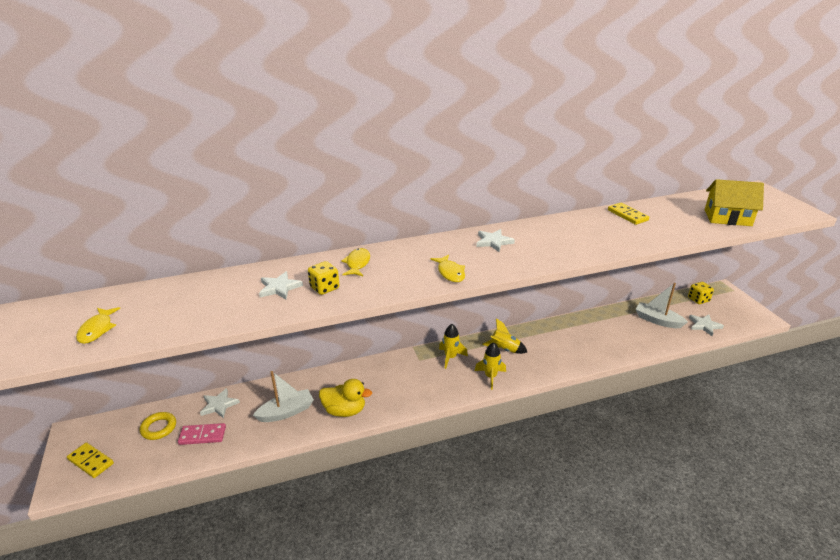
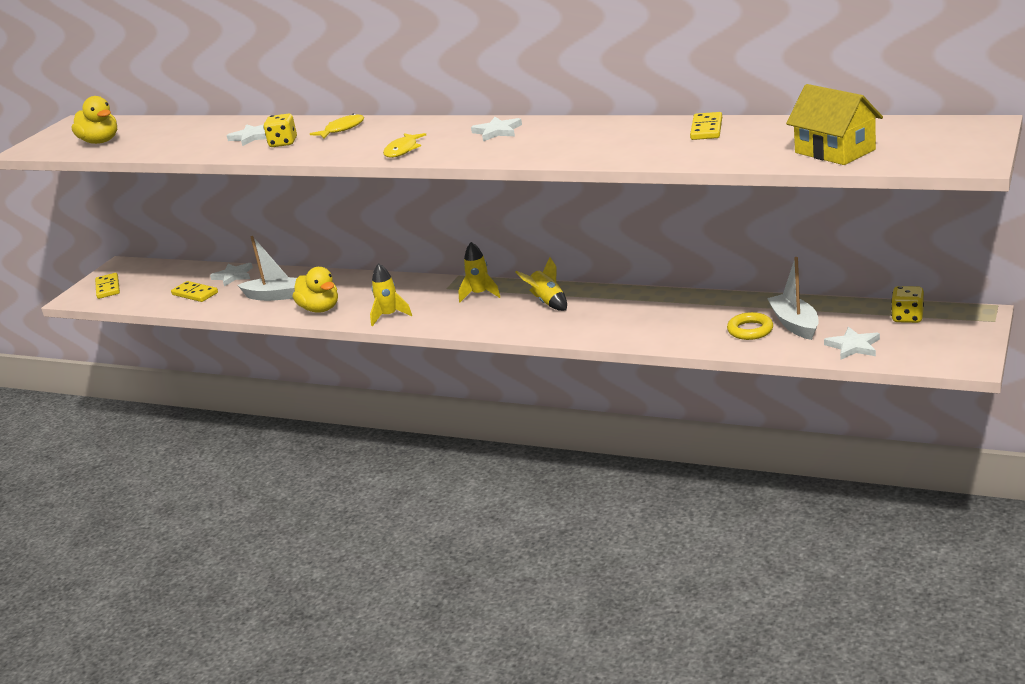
camera: 45 degrees right, 5 degrees down
yellow fish [76,307,120,344] -> yellow duck [71,96,117,144]
yellow ring [140,412,176,440] -> yellow ring moved to [727,312,773,340]
pink domino [178,423,226,445] -> yellow domino [171,281,218,302]
yellow rocket [475,342,506,390] -> yellow rocket moved to [370,263,412,327]

